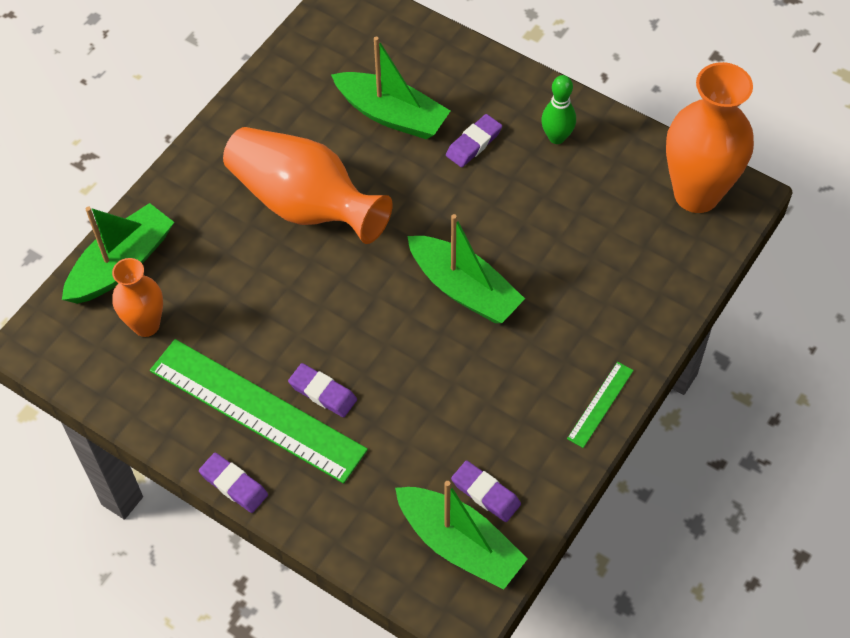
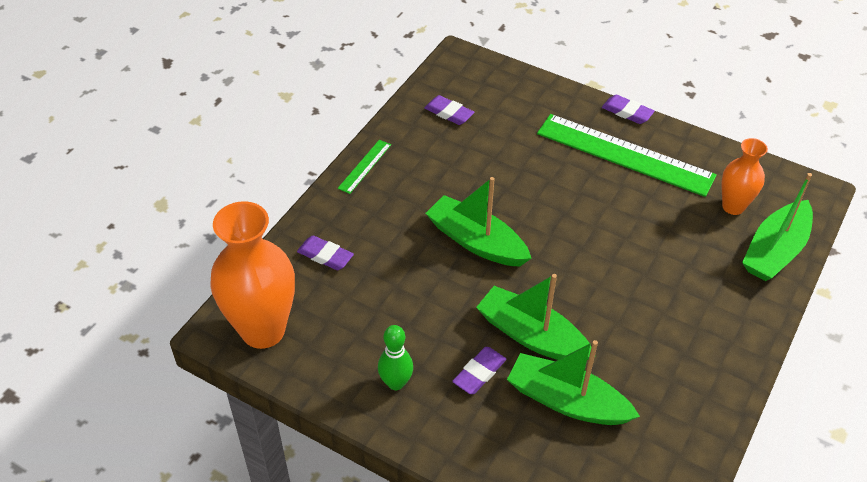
camera: 175 degrees right, 10 degrees down
orange vase [223,127,393,244] -> none
purple eraser [288,363,357,417] -> purple eraser moved to [297,236,354,270]
green boat [395,481,528,590] -> green boat moved to [476,274,591,360]

